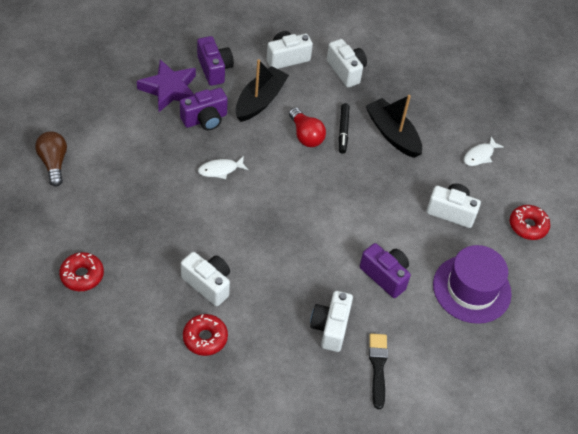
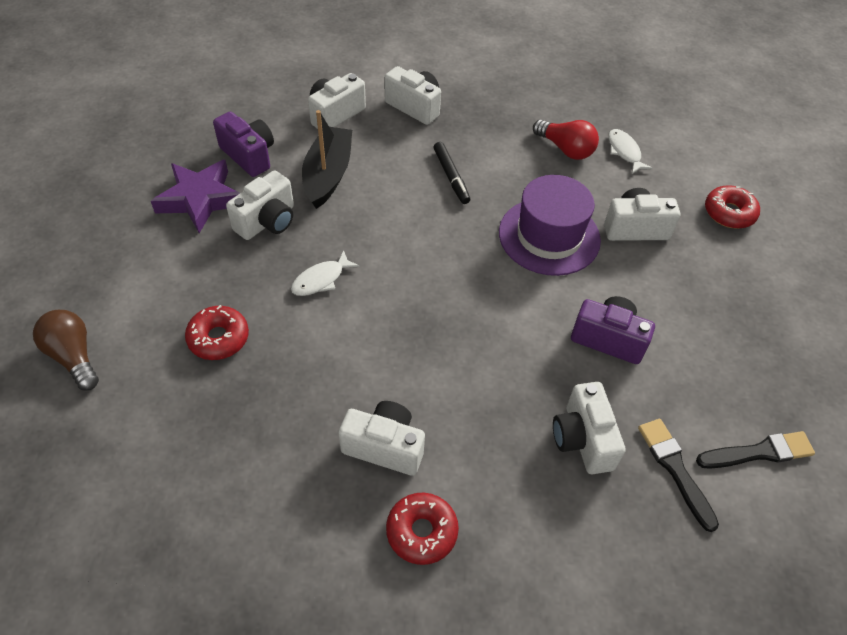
camera: 20 degrees left, 0 degrees up
red donut [59,252,104,291] -> red donut moved to [185,305,249,360]
purple camera [180,88,228,130] -> white camera [226,170,294,240]
red light bulb [289,107,326,147] -> red light bulb moved to [533,120,599,160]
black boat [366,95,422,158] -> none
purple hat [433,245,512,324] -> purple hat moved to [499,175,601,276]
white fish [464,136,504,166] -> white fish turned 135 degrees clockwise [608,129,653,174]
none -> black brush [696,431,815,469]

